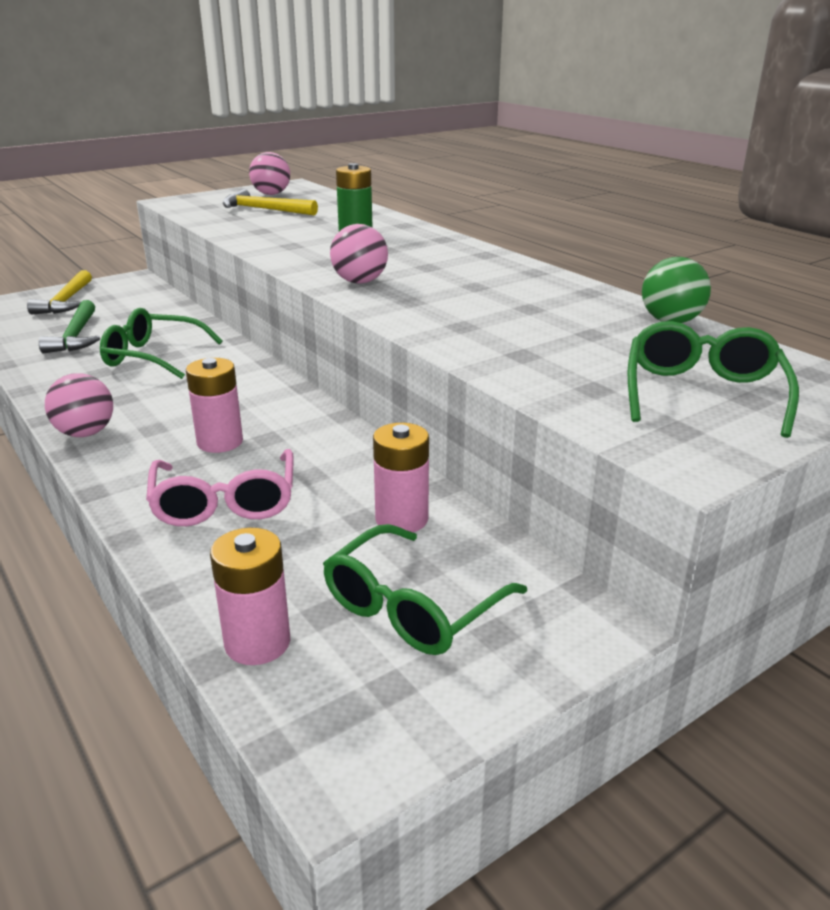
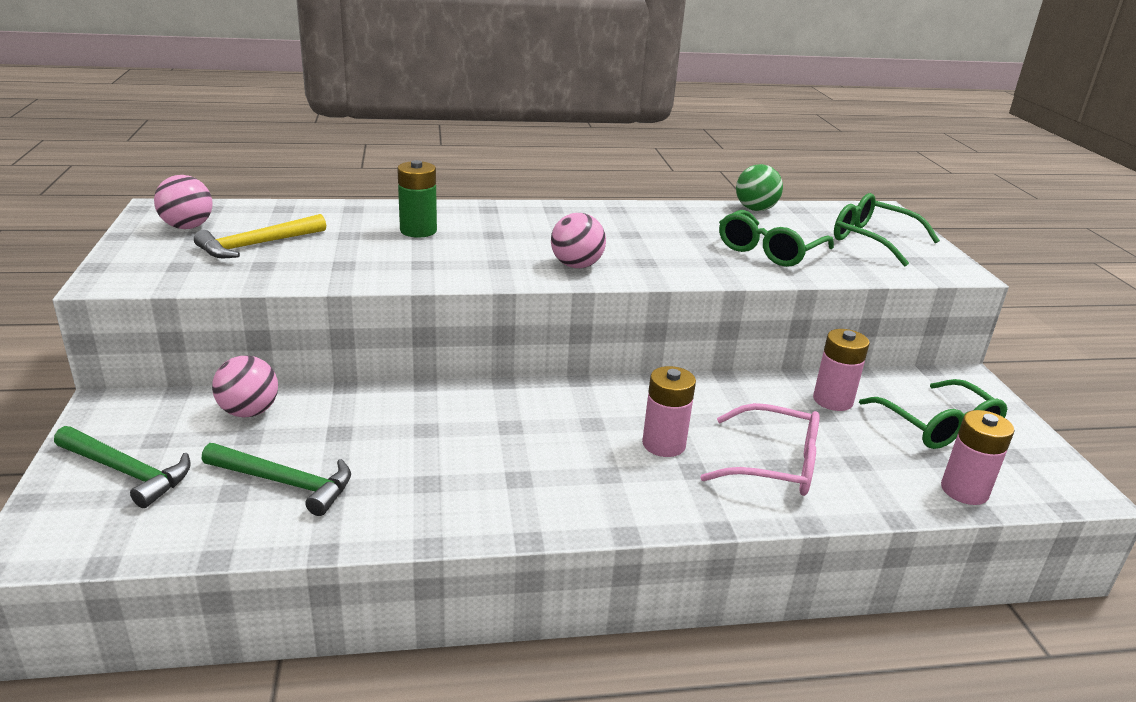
camera: 65 degrees left, 0 degrees up
yellow hammer [27,270,92,314] -> green hammer [54,426,191,508]
pink ball [45,373,113,437] -> pink ball moved to [212,356,278,417]
green glasses [100,308,223,379] -> green glasses moved to [719,210,834,267]

